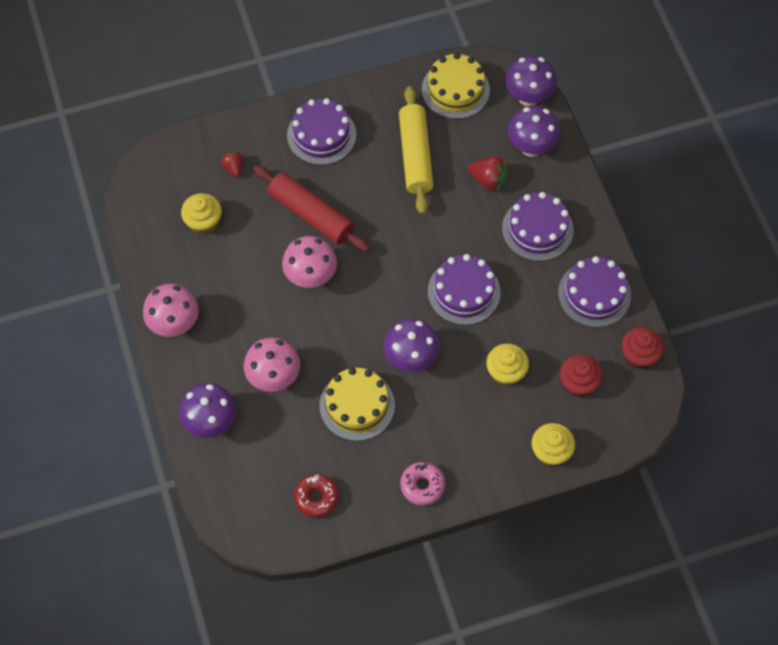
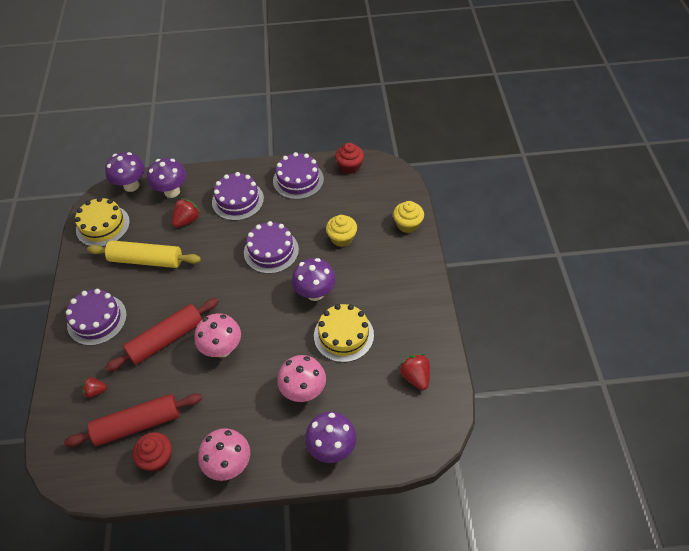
camera: 75 degrees left, 10 degrees down
yellow cupcake [181,193,222,234] -> red rolling pin [64,394,202,447]
red donut [294,474,339,518] -> red strawberry [399,354,430,390]
pink donut [400,462,445,506] -> none
red cupcake [560,355,603,397] -> red cupcake moved to [133,432,172,471]

